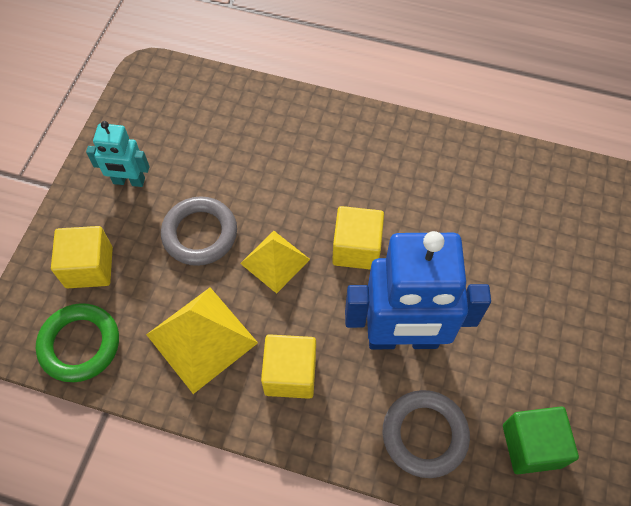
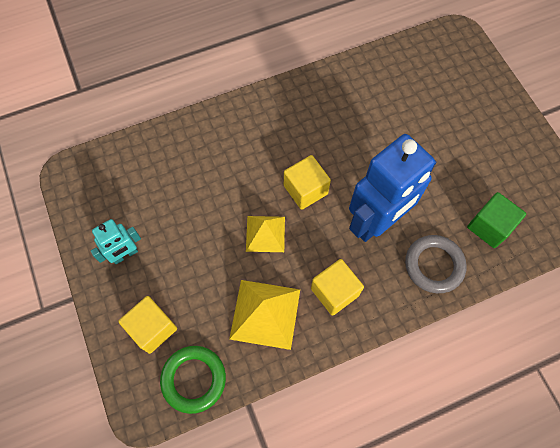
camera: 40 degrees left, 5 degrees up
grey ring [161,197,237,266] -> none

